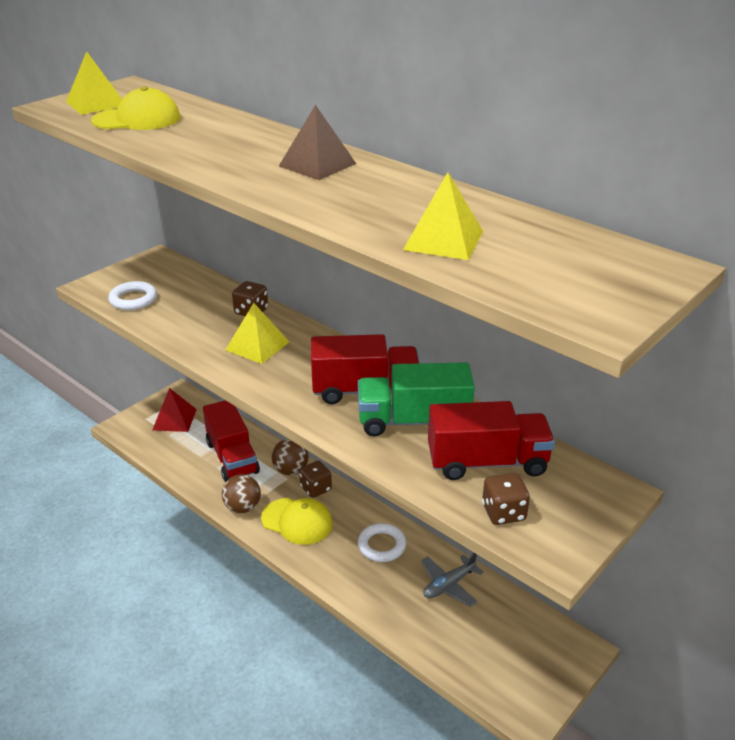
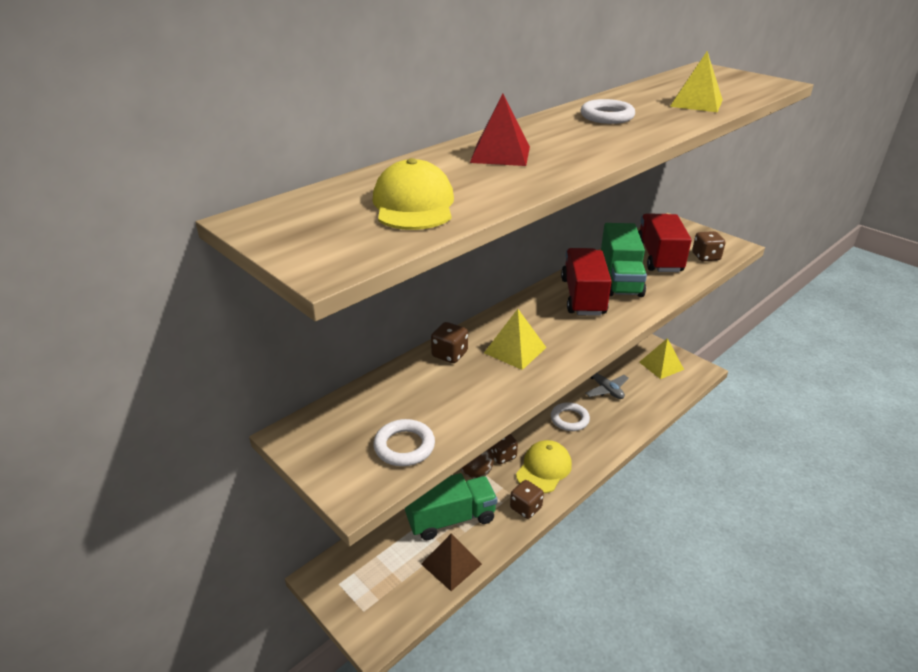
camera: 85 degrees left, 0 degrees up
yellow pyramid [66,51,122,115] -> yellow pyramid moved to [639,338,684,379]
red pyramid [152,388,197,432] -> red pyramid moved to [470,94,530,166]
red truck [203,400,260,482] -> green truck [405,473,497,540]
brown ball [222,474,261,513] -> brown dice [510,480,544,519]
brown pyramid [279,105,356,180] -> brown pyramid moved to [421,534,482,591]
none -> white ring [581,99,635,124]

